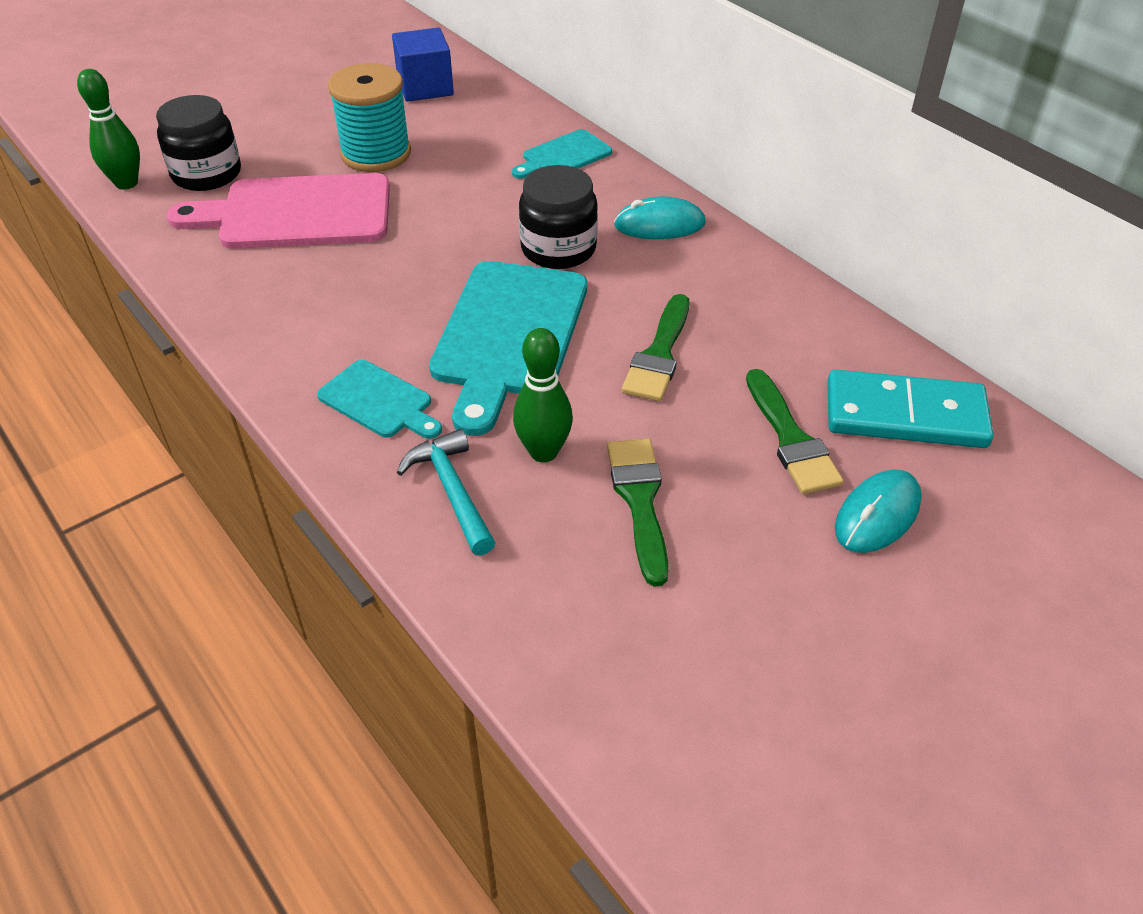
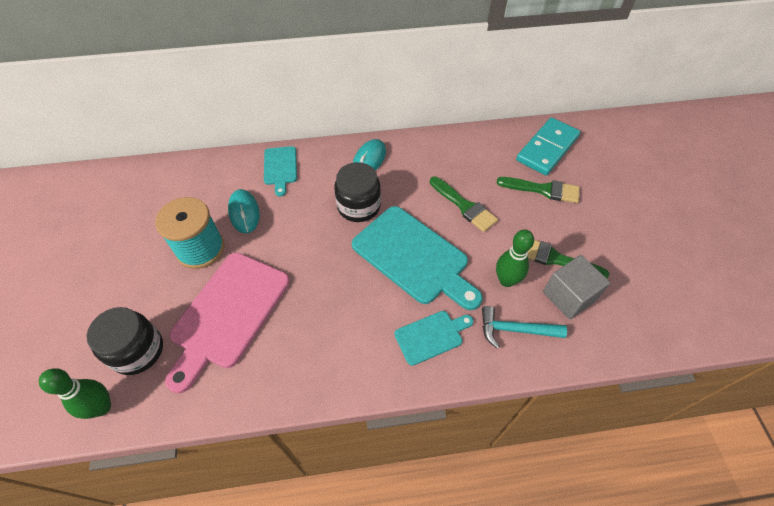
camera: 60 degrees left, 10 degrees up
blue cube [392,27,454,102] -> none
turquoise mouse [835,470,922,553] -> turquoise mouse moved to [228,189,260,233]
none -> grey cube [543,255,611,320]

